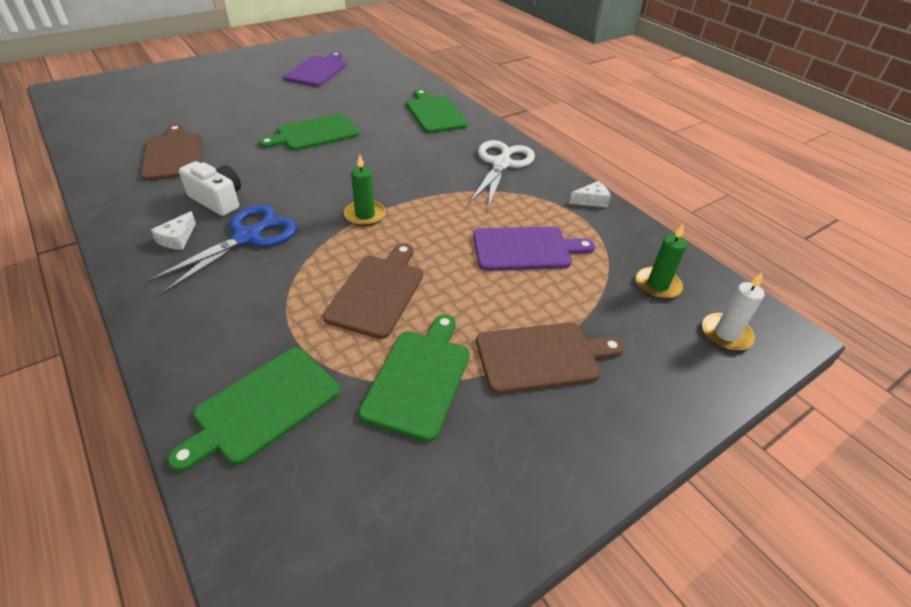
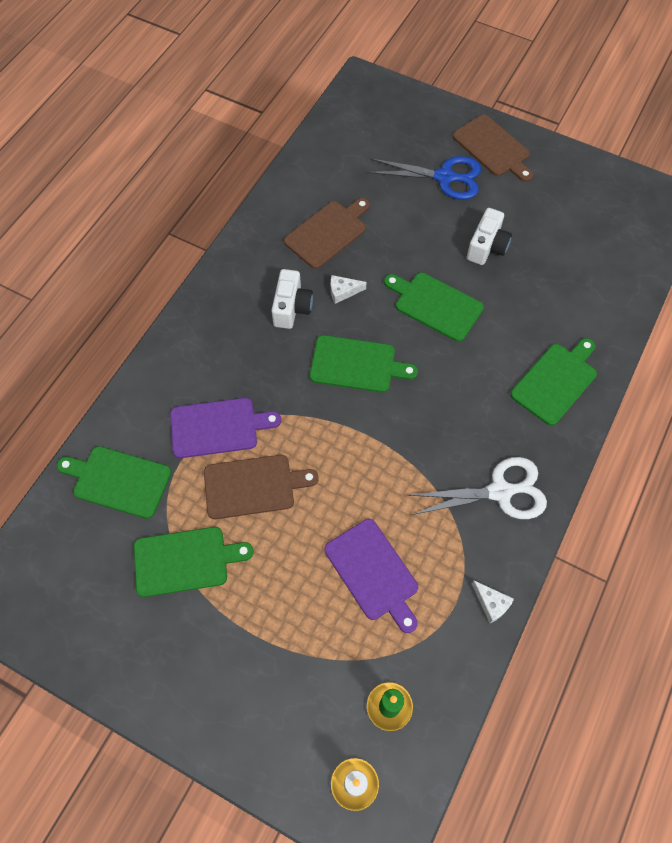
camera: 65 degrees right, 20 degrees up
blue scissors [147,205,297,294] -> blue scissors moved to [368,156,481,200]
white cheese [151,211,196,250] -> white cheese moved to [331,275,366,304]
purple cutting board [284,52,346,87] -> purple cutting board moved to [170,398,281,458]
green candle [344,154,386,226] -> none
brown cutting board [476,322,624,394] -> brown cutting board moved to [453,115,533,182]
none -> green cutting board [310,335,418,393]
none -> white camera [467,208,512,265]

